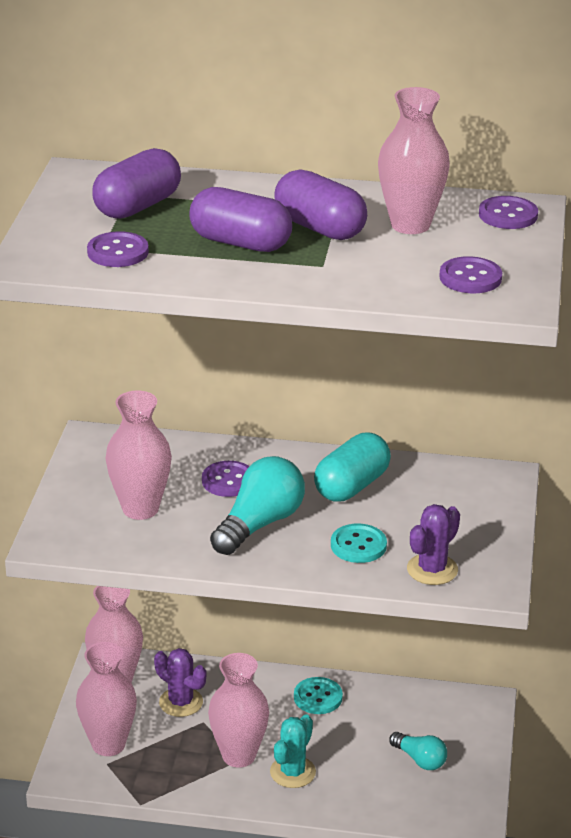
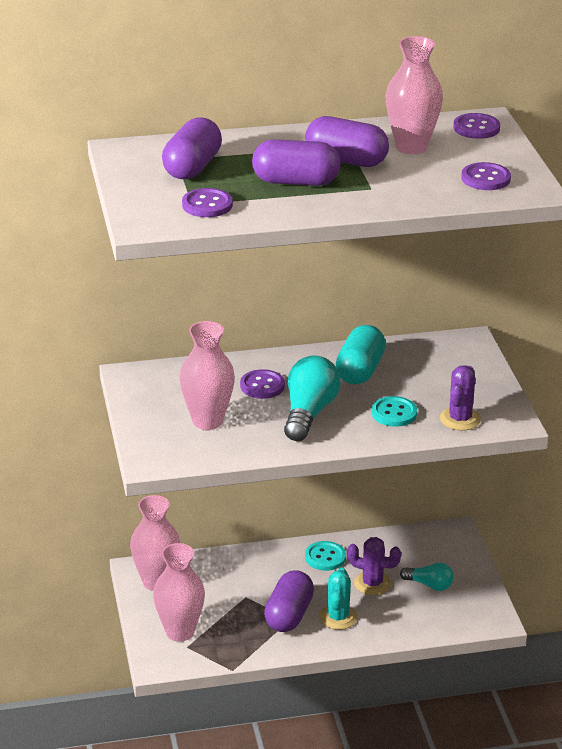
camera: 20 degrees left, 0 degrees up
purple cactus [154,648,206,717] -> purple cactus moved to [347,537,401,595]
pink vase [208,653,269,768] -> purple capsule [264,570,314,632]

